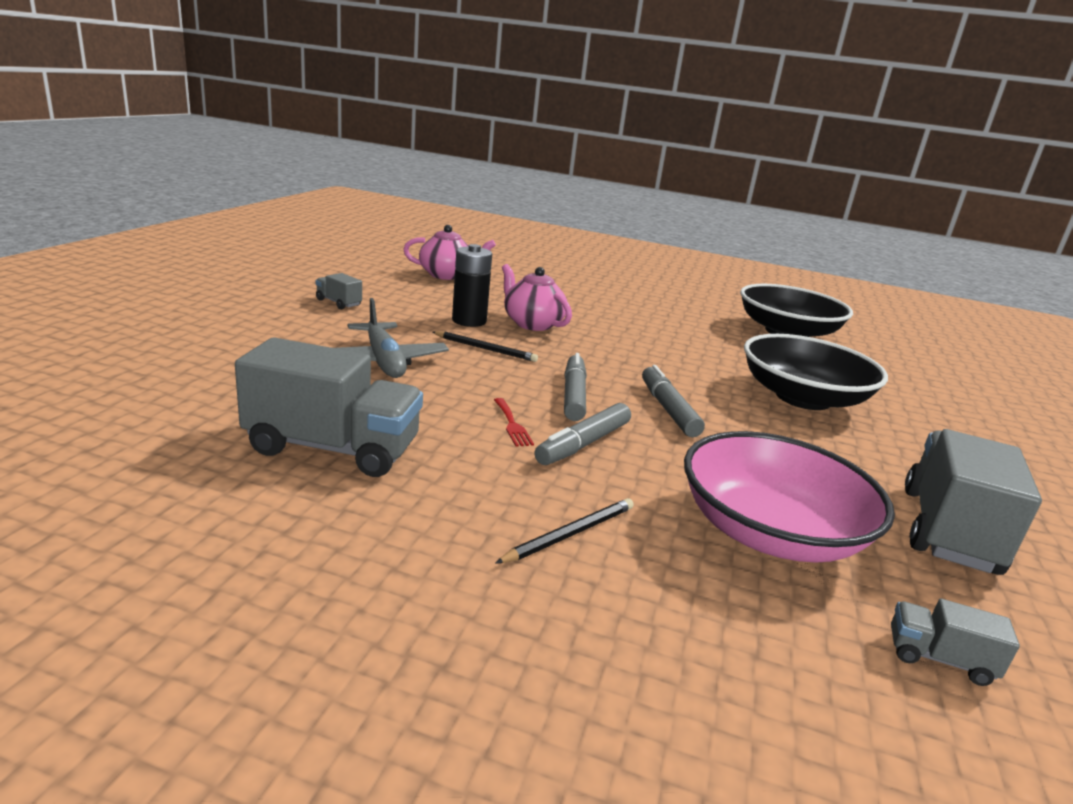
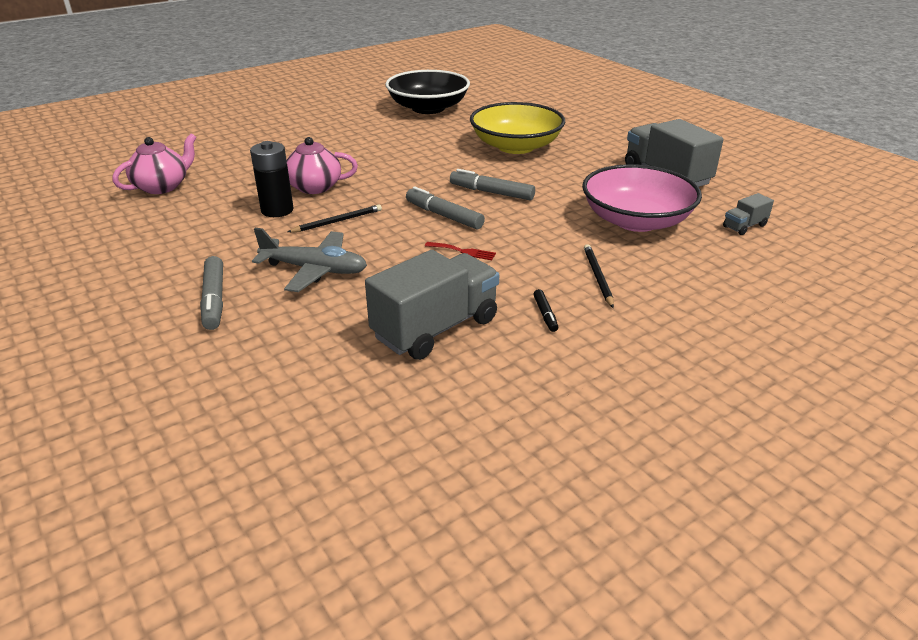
camera: 50 degrees left, 10 degrees up
grey truck [316,273,362,309] -> none
grey marker [535,403,631,465] -> grey marker moved to [200,256,223,330]
black bowl [744,334,888,410] -> yellow bowl [470,102,565,154]
none -> black marker [533,289,558,332]

